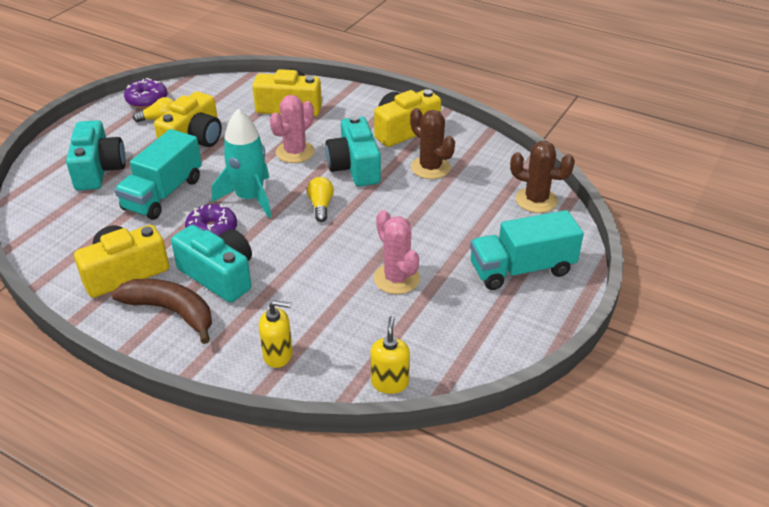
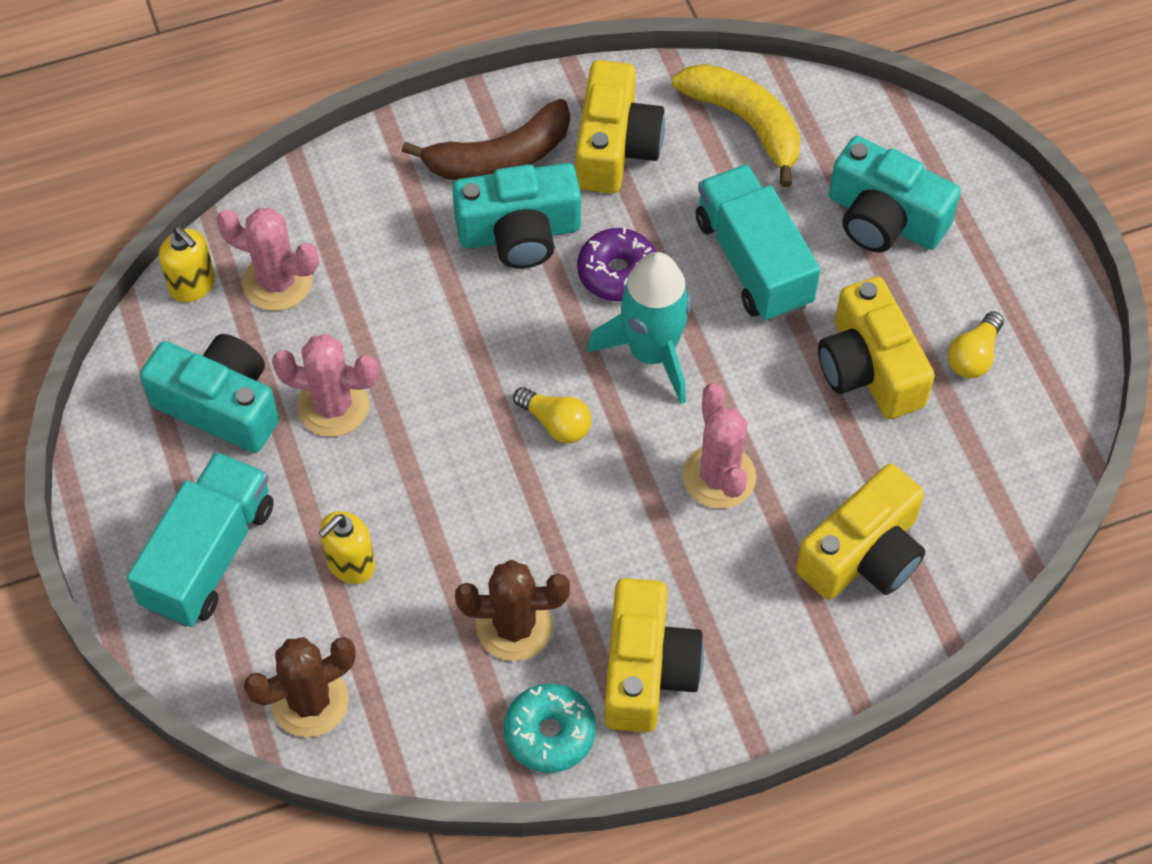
camera: 130 degrees right, 20 degrees up
purple donut [124,78,167,108] -> none
yellow soap dispenser [259,300,293,368] -> yellow soap dispenser moved to [318,511,375,584]
turquoise camera [325,115,381,186] -> turquoise camera moved to [140,334,279,453]
none -> pink cactus [217,208,319,311]
none -> turquoise donut [504,683,596,773]
none -> yellow banana [672,64,800,187]

